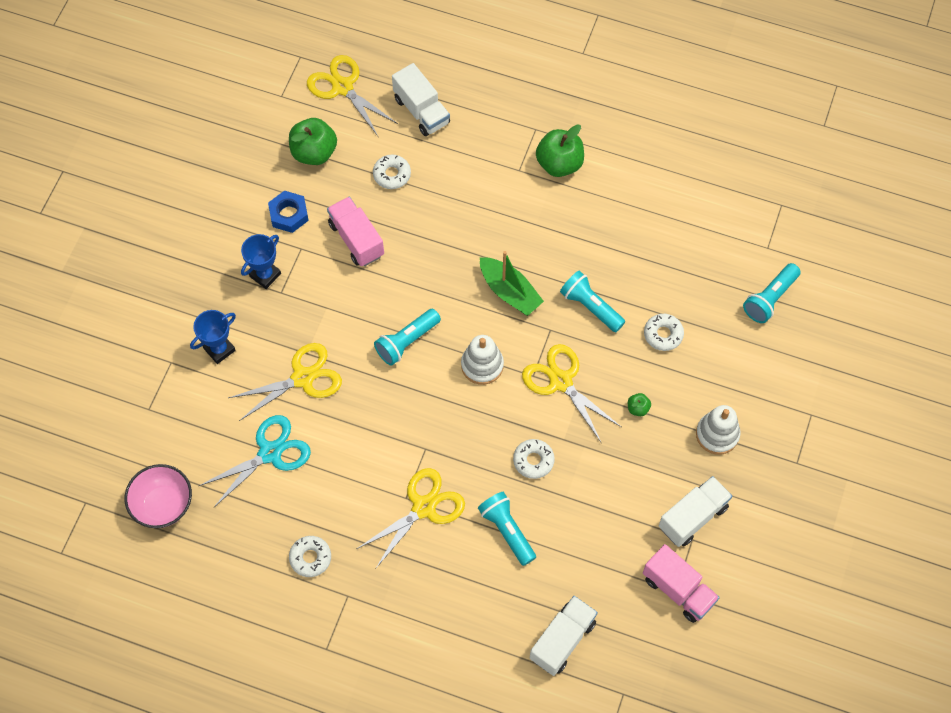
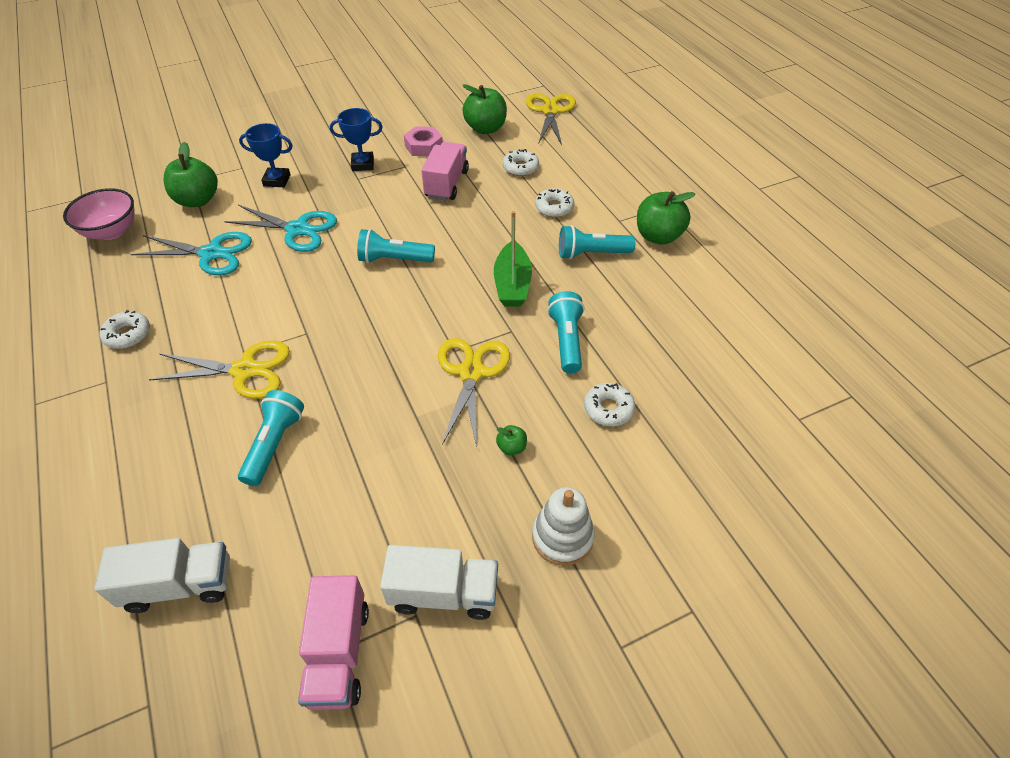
camera: 45 degrees right, 15 degrees down
yellow scissors [228,343,342,421] -> turquoise scissors [224,205,337,252]
blue nut [268,190,309,233] -> pink nut [404,126,443,156]
white truck [392,63,450,136] -> none
white stacking toy [461,335,504,385] -> none
white donut [513,439,555,479] -> white donut moved to [535,188,574,218]
turquoise flashlight [743,263,801,323] -> turquoise flashlight moved to [559,225,636,259]
none -> green apple [164,142,218,207]

